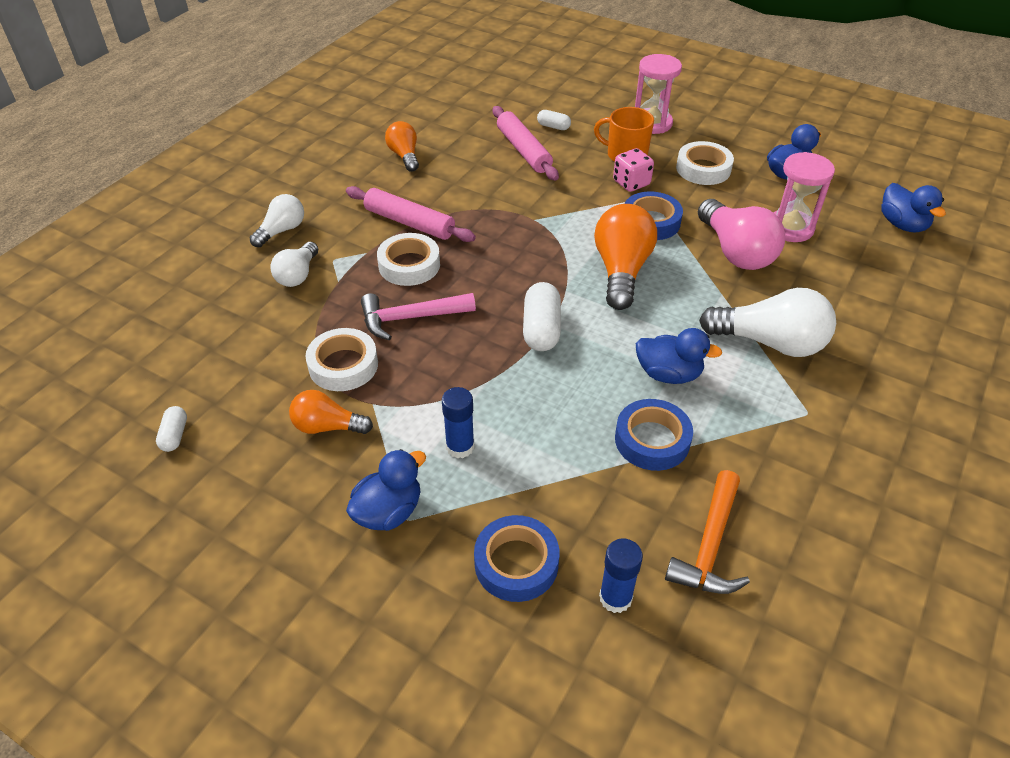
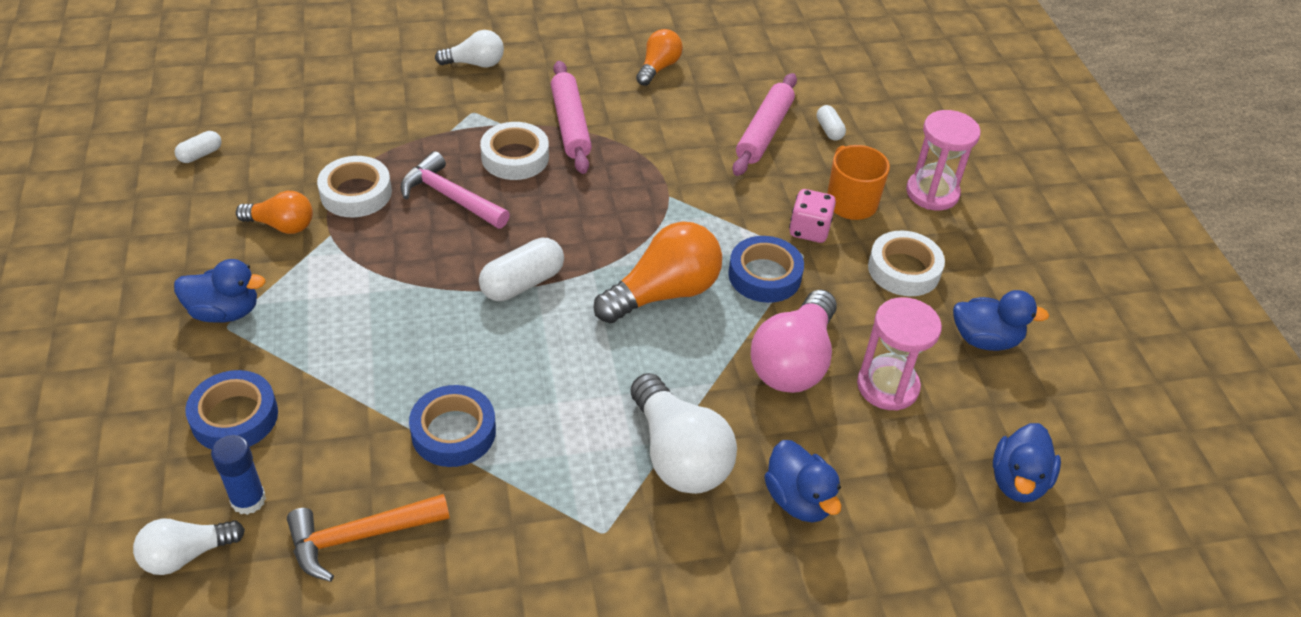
camera: 45 degrees right, 0 degrees up
white light bulb [270,242,318,287] -> white light bulb moved to [133,519,245,575]
orange light bulb [289,390,373,434] -> orange light bulb turned 135 degrees clockwise [236,191,313,234]
blue glue stick [442,387,474,458] -> none
blue duck [636,328,722,384] -> blue duck moved to [764,440,842,522]

